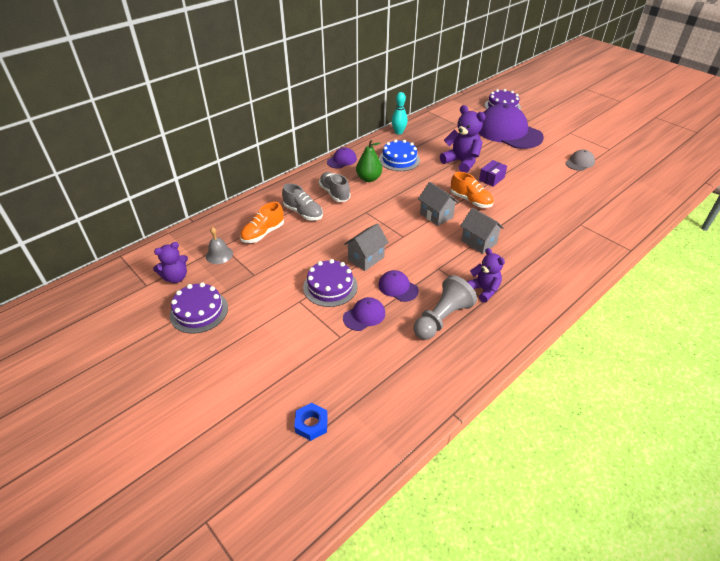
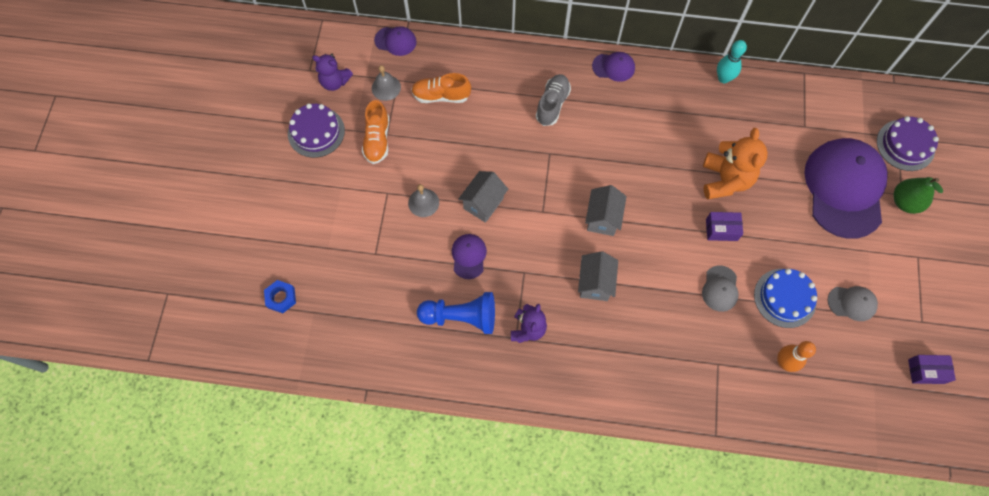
camera: 50 degrees right, 25 degrees up
grey shoe [282,183,323,220] -> none
purple cake [303,259,358,307] -> grey bell [408,184,439,217]
purple cap [343,297,385,331] -> purple cap moved to [374,26,417,56]
grey house [344,223,389,271] -> grey house turned 60 degrees counterclockwise [458,171,508,223]
green pear [356,140,382,182] -> green pear moved to [893,177,943,214]
blue cake [379,139,420,171] -> blue cake moved to [754,269,817,328]
grey pawn [413,275,477,340] -> blue pawn [417,292,495,334]
purple teddy bear [440,105,486,173] -> orange teddy bear [703,128,768,200]
orange shoe [451,172,494,208] -> orange shoe moved to [362,100,389,164]
none -> grey cap [702,265,739,312]
none -> orange bowling pin [777,341,816,372]
none -> purple box [908,355,956,384]

